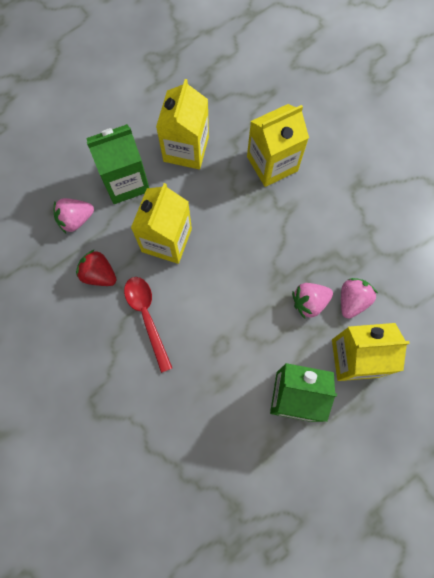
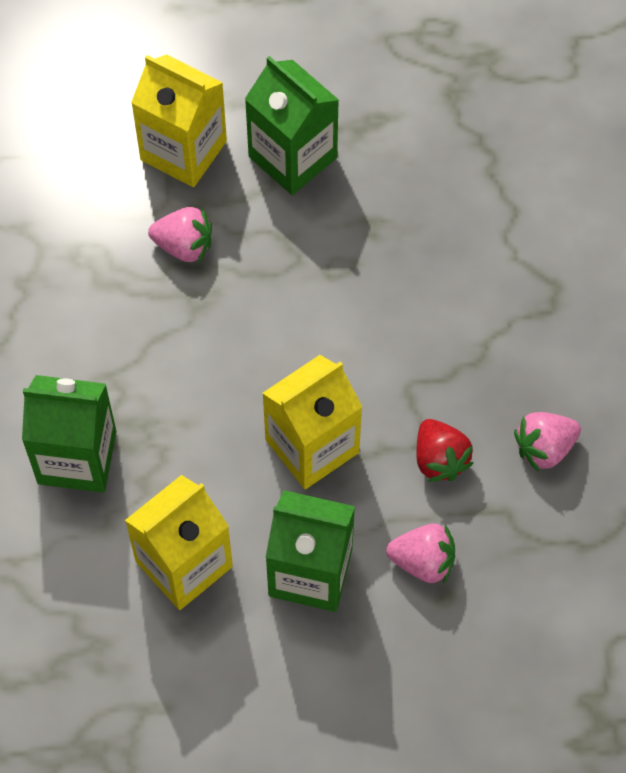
camera: 145 degrees left, 10 degrees down
red spoon [124,277,172,373] -> none
yellow carton [247,104,309,187] -> green carton [22,375,116,493]
pink strawberry [341,278,378,319] -> pink strawberry moved to [514,412,581,472]

